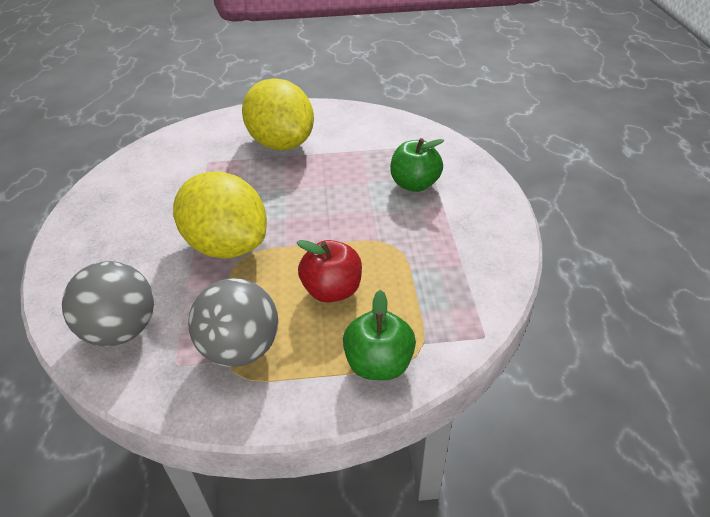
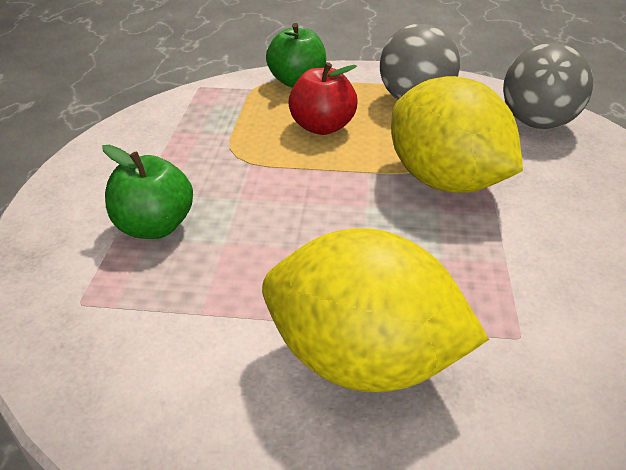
camera: 170 degrees left, 5 degrees down
yellow lemon [242,78,314,150] -> yellow lemon turned 45 degrees counterclockwise [262,228,489,392]

